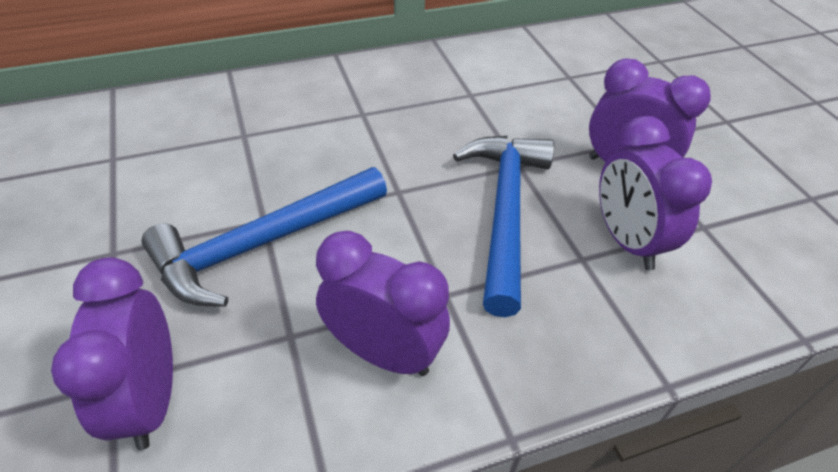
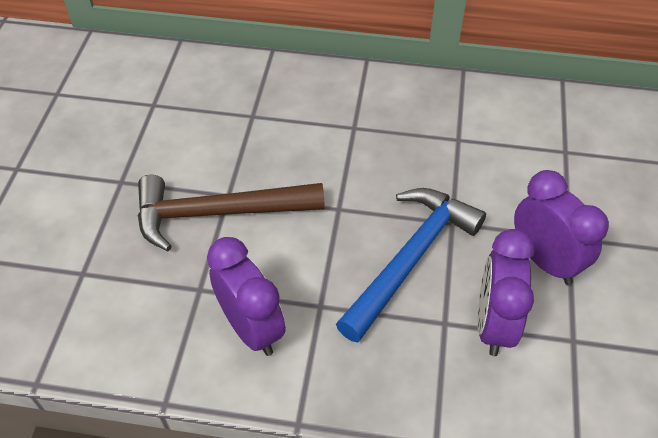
camera: 30 degrees right, 5 degrees up
purple clock [51,257,173,450] -> none
blue hammer [141,167,387,307] -> brown hammer [138,175,325,251]

